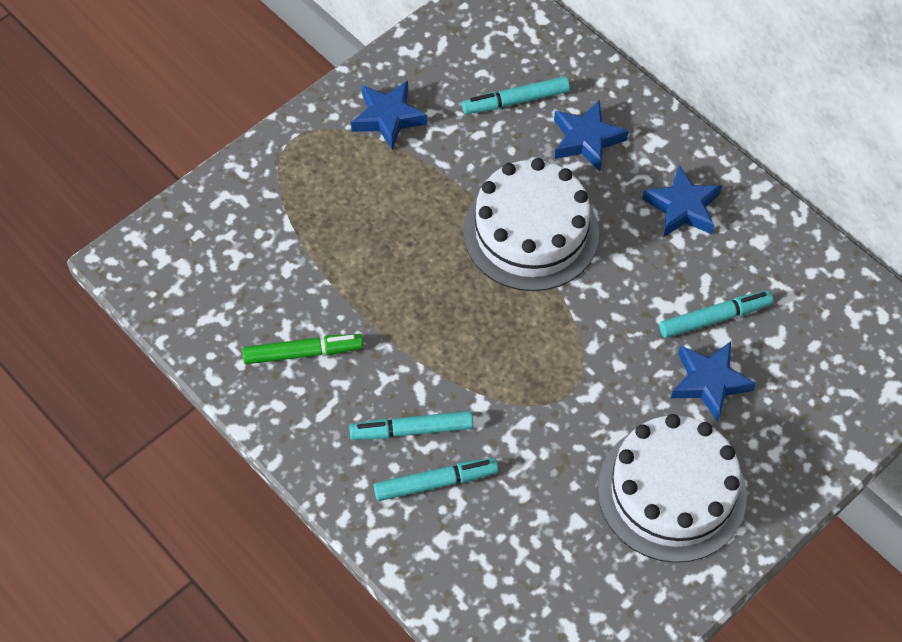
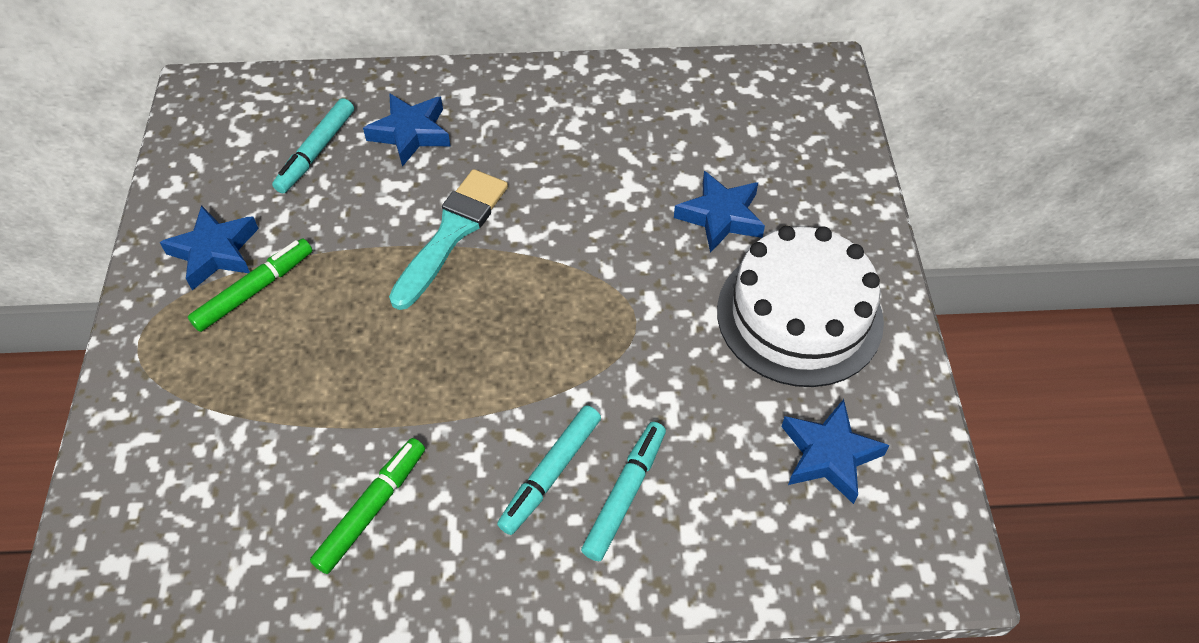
camera: 50 degrees left, 5 degrees down
white cake [463,158,599,291] -> turquoise brush [389,169,508,310]
blue star [642,165,722,237] -> blue star moved to [781,399,890,504]
turquoise marker [659,290,774,338] -> none
none -> green marker [188,238,312,332]

